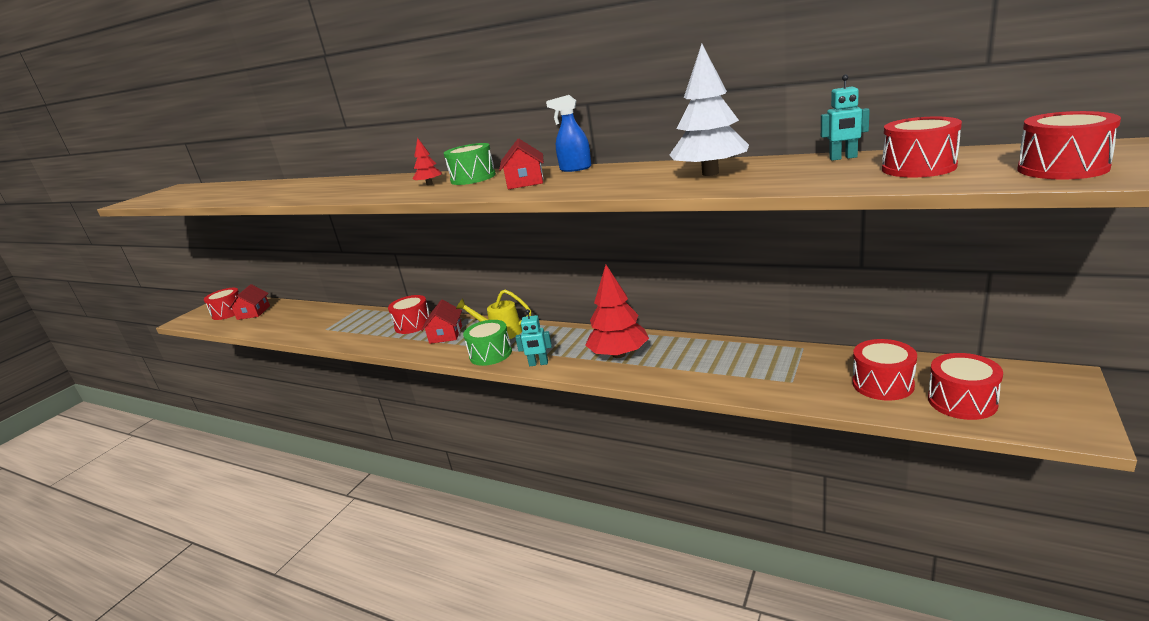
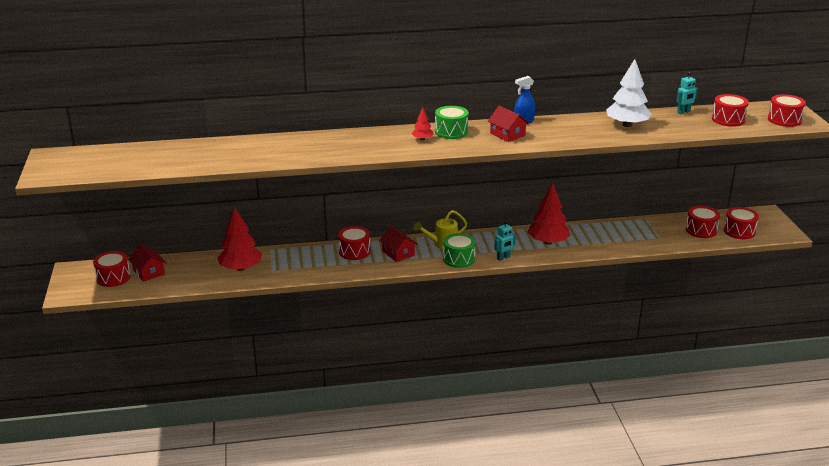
camera: 40 degrees left, 5 degrees up
none -> red tree [217,208,262,271]

